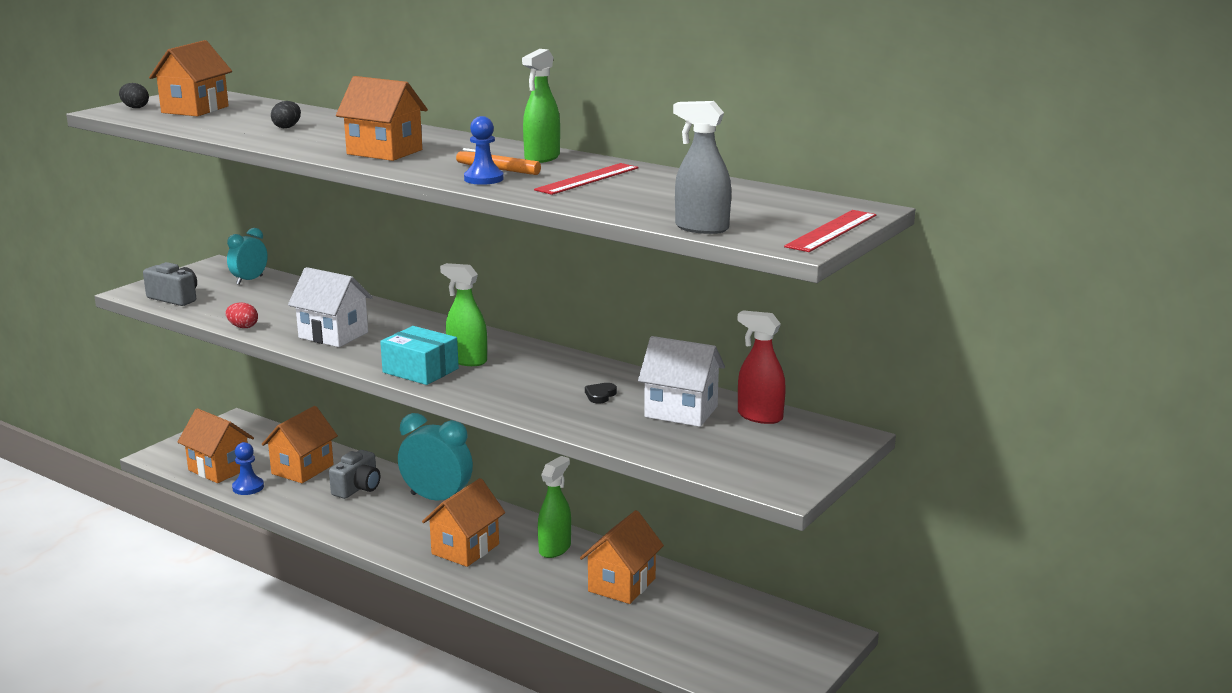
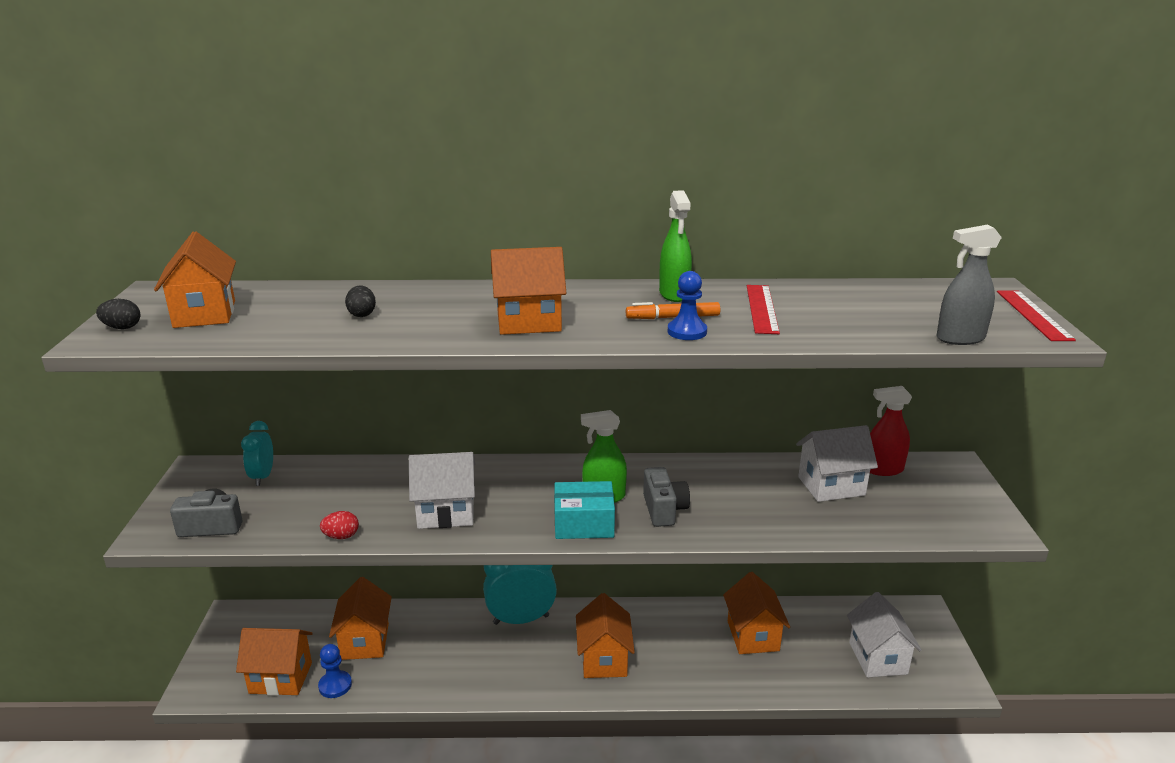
camera: 35 degrees left, 5 degrees up
grey camera [329,450,380,499] -> grey camera moved to [643,467,690,527]
green spray bottle [538,456,571,558] -> none
black heart [585,383,617,404] -> none
none -> white house [847,592,922,677]

